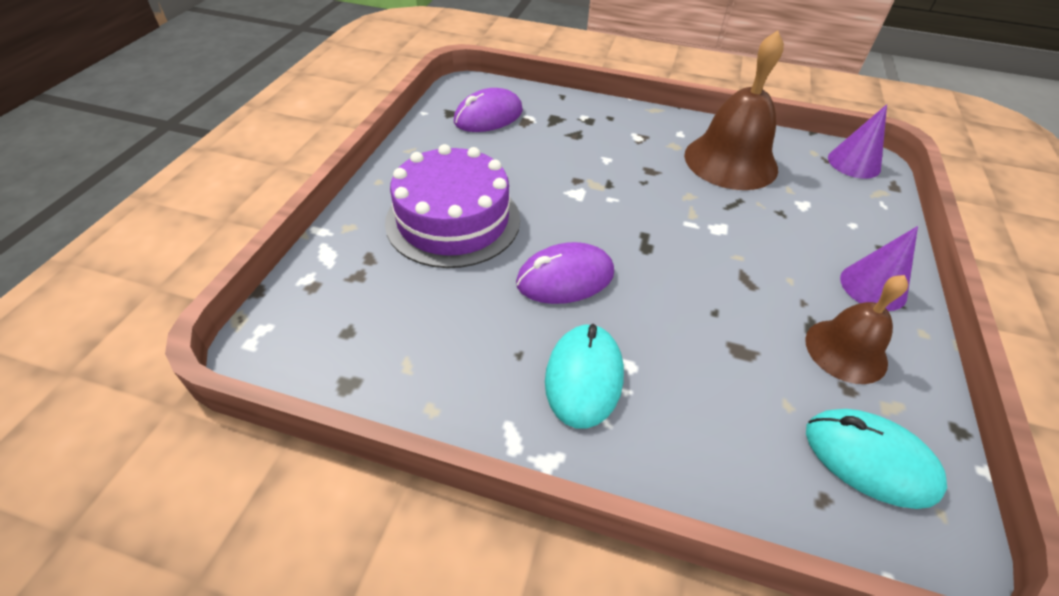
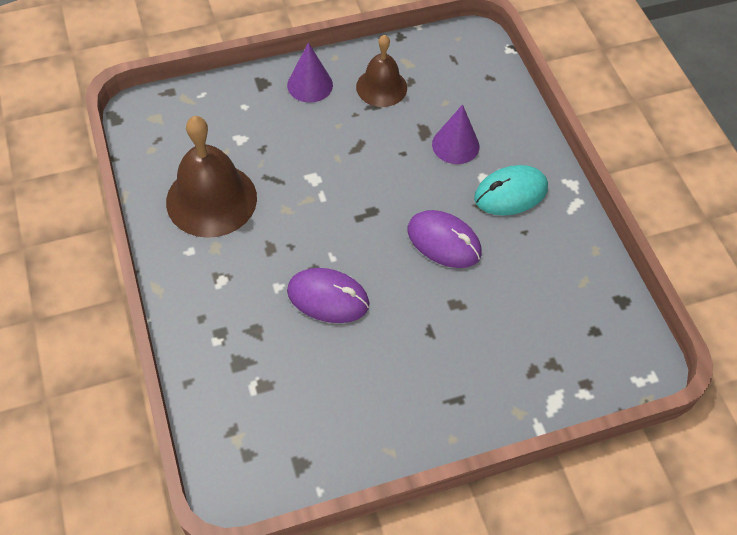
camera: 125 degrees left, 10 degrees up
purple cake [385,144,520,268] -> none
purple mouse [454,88,523,132] -> purple mouse moved to [287,268,369,323]
turquoise mouse [806,409,947,509] -> none
purple cone [828,104,887,179] -> purple cone moved to [432,104,479,164]

